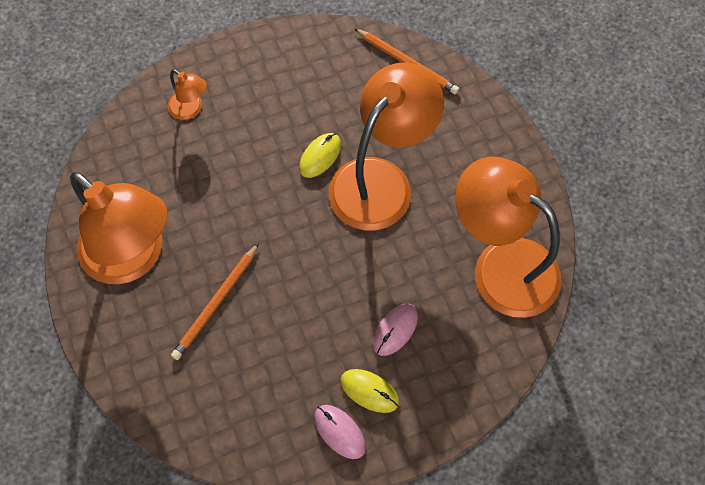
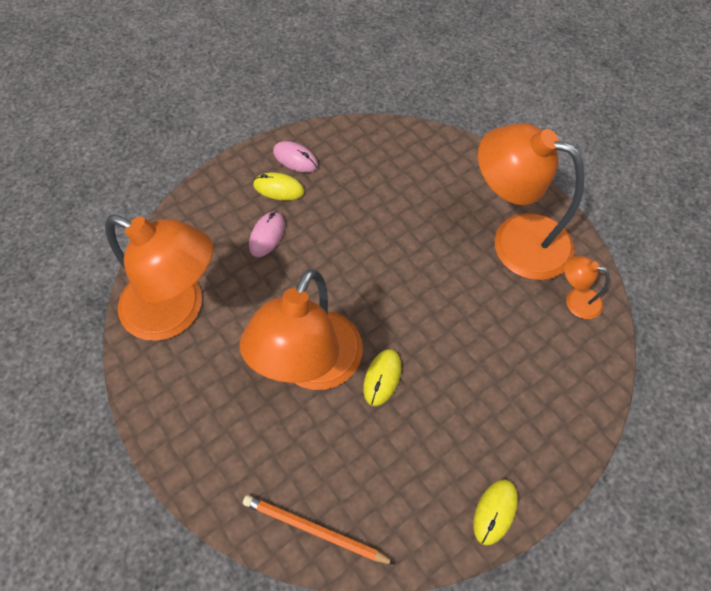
camera: 165 degrees right, 5 degrees down
orange lamp [168,69,207,120] -> orange lamp moved to [564,256,609,319]
orange pencil [171,243,259,360] -> none
none -> yellow mouse [473,479,518,546]

